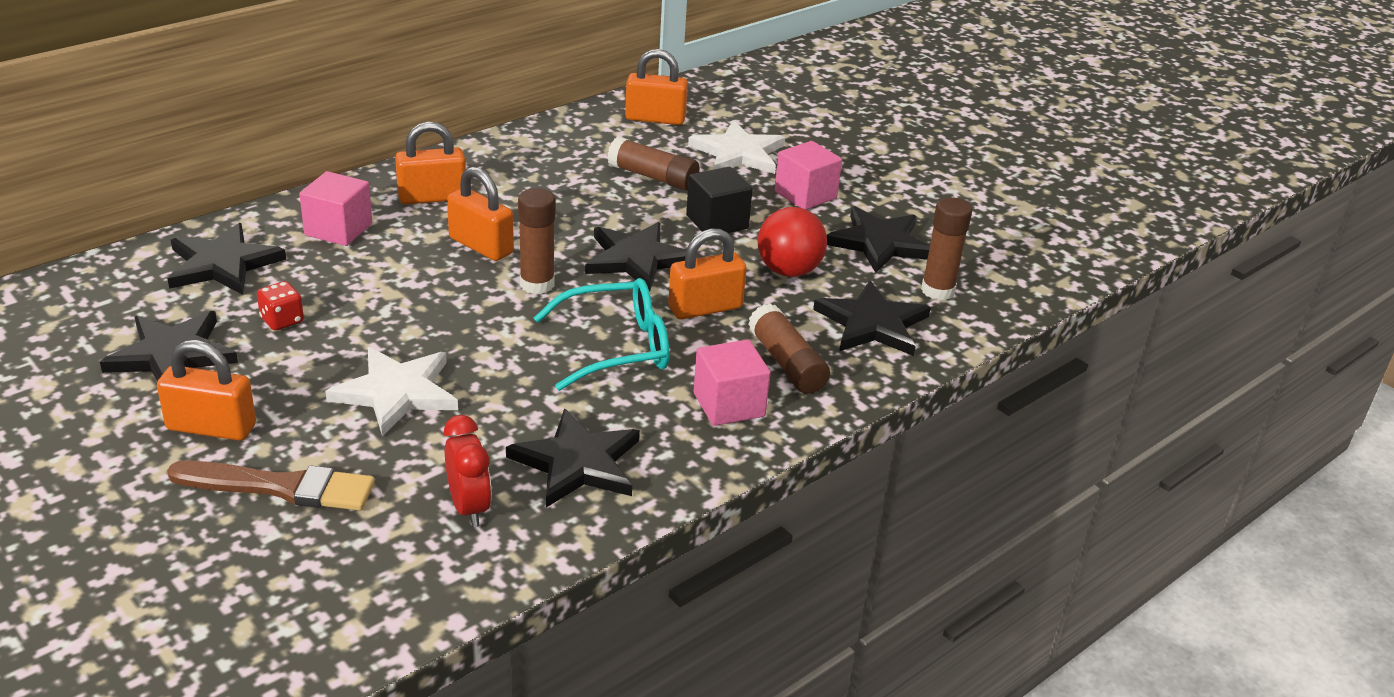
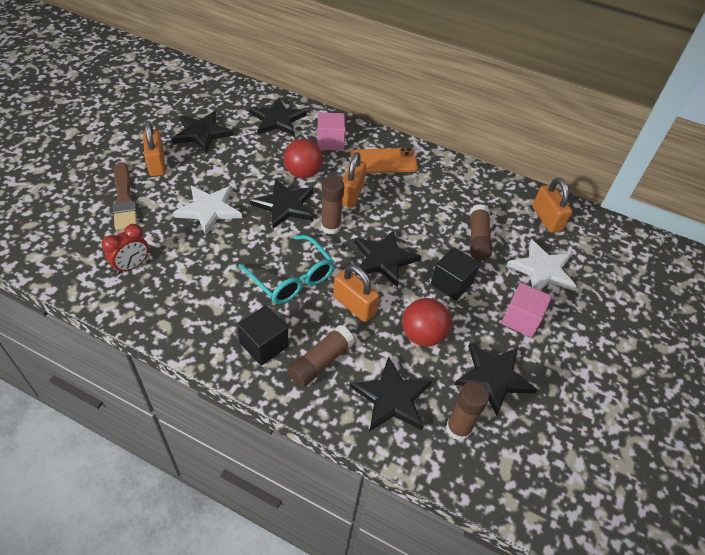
camera: 65 degrees right, 15 degrees up
red dice [257,281,304,331] -> none
orange padlock [395,121,466,204] -> orange phone [350,148,418,173]
black star [506,408,640,508] -> black star moved to [250,179,313,229]
pink cube [693,339,770,426] -> black cube [237,306,289,366]
none -> red ball [284,139,323,178]

